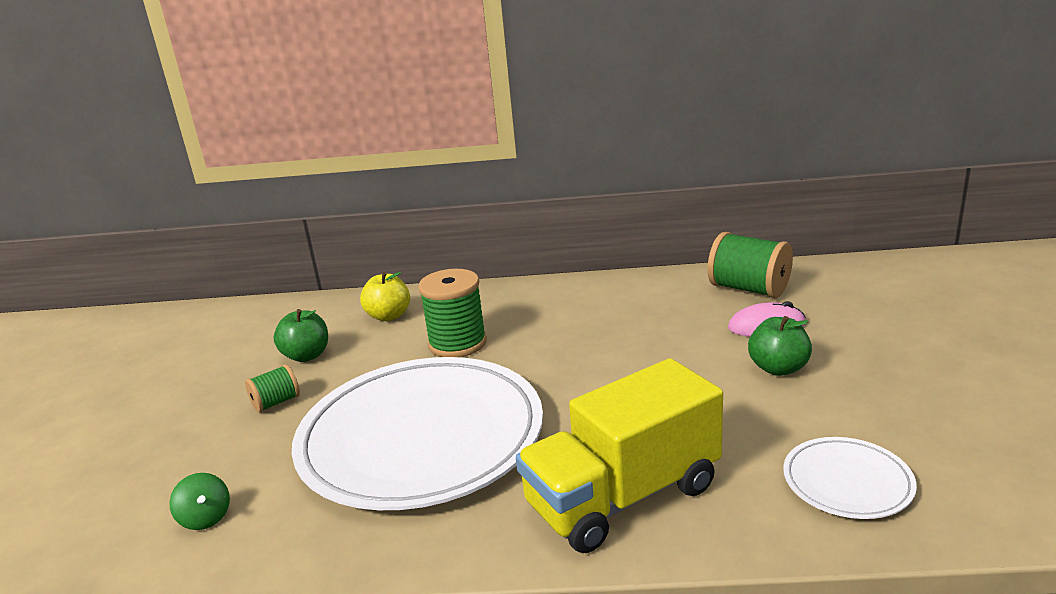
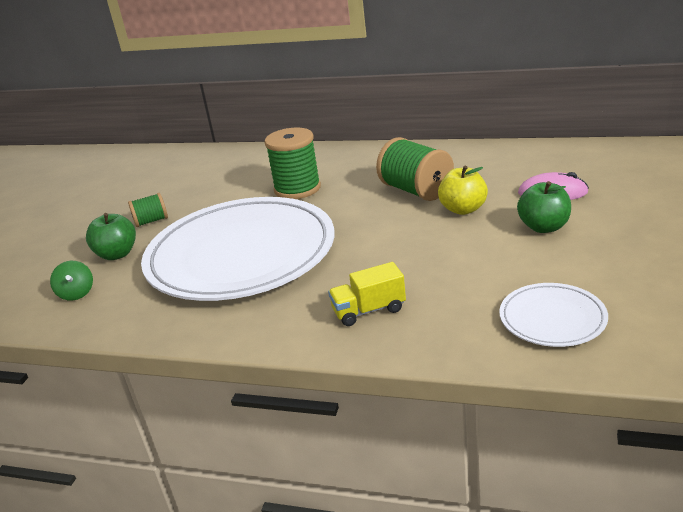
camera: 15 degrees right, 5 degrees up
green apple [274,309,328,362] -> green apple moved to [86,213,136,260]
yellow apple [360,272,410,321] -> yellow apple moved to [438,166,488,215]
yellow truck [516,358,723,553] -> yellow truck [328,262,406,326], size x0.46
green spool [708,232,793,298] -> green spool moved to [376,137,454,201]

